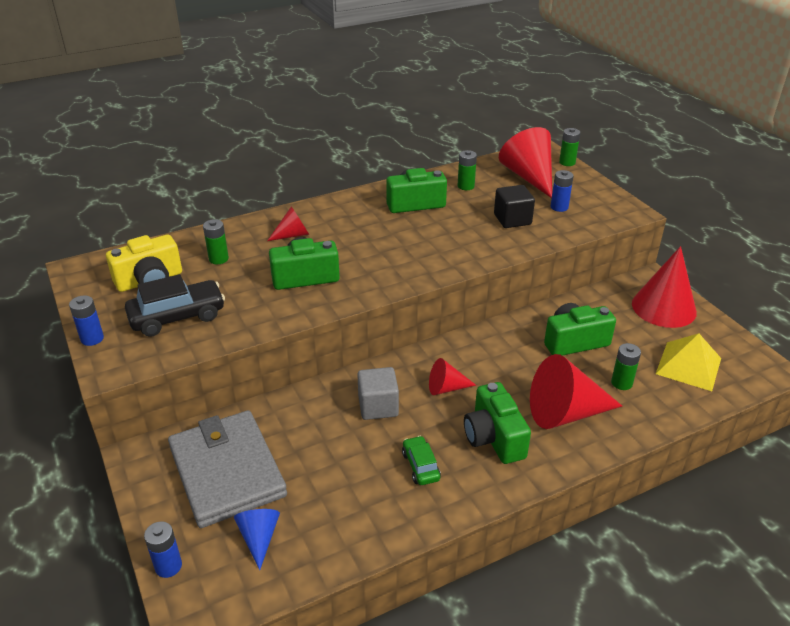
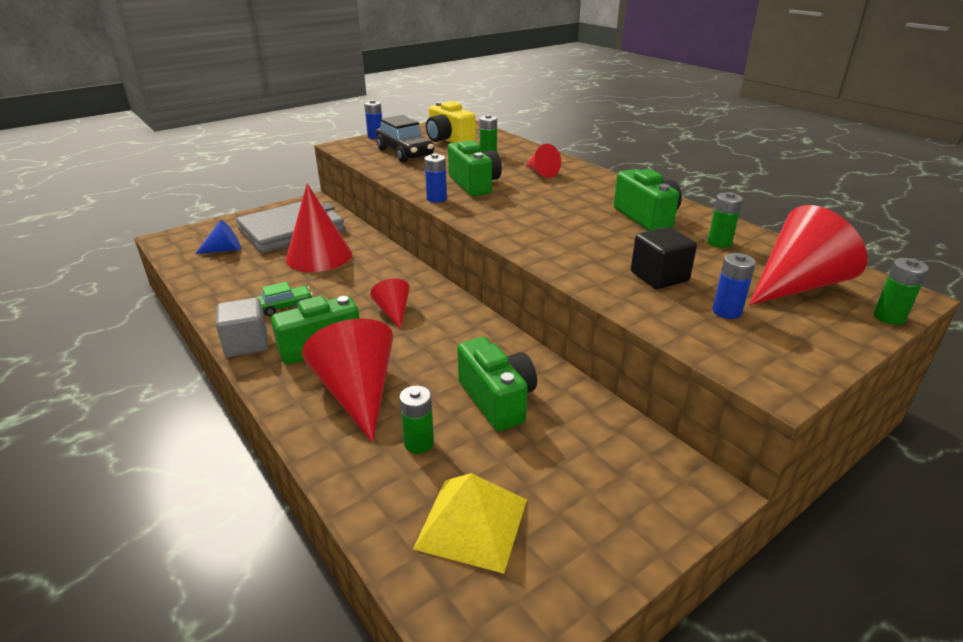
camera: 80 degrees right, 5 degrees down
blue battery [144,521,182,578] -> blue battery moved to [424,153,447,203]
grey cube [357,367,399,420] -> grey cube moved to [216,297,268,357]
red cone [632,246,697,328] -> red cone moved to [286,183,352,272]

